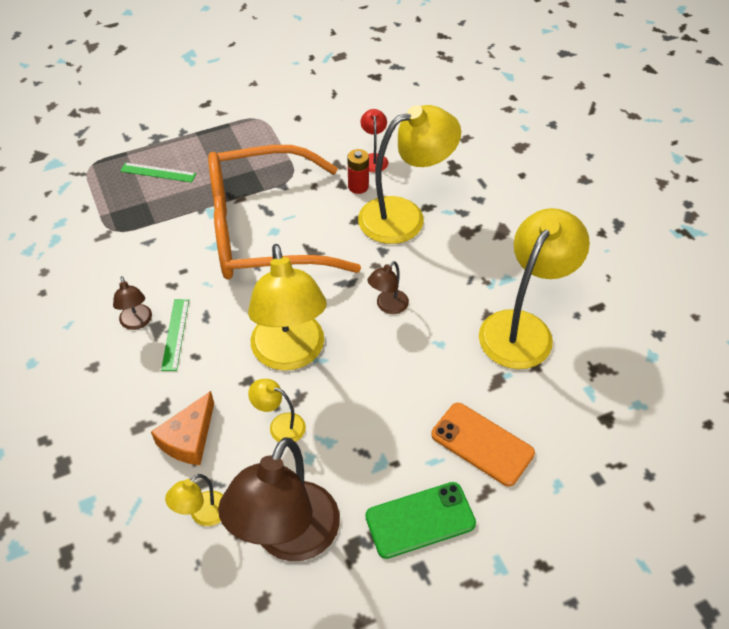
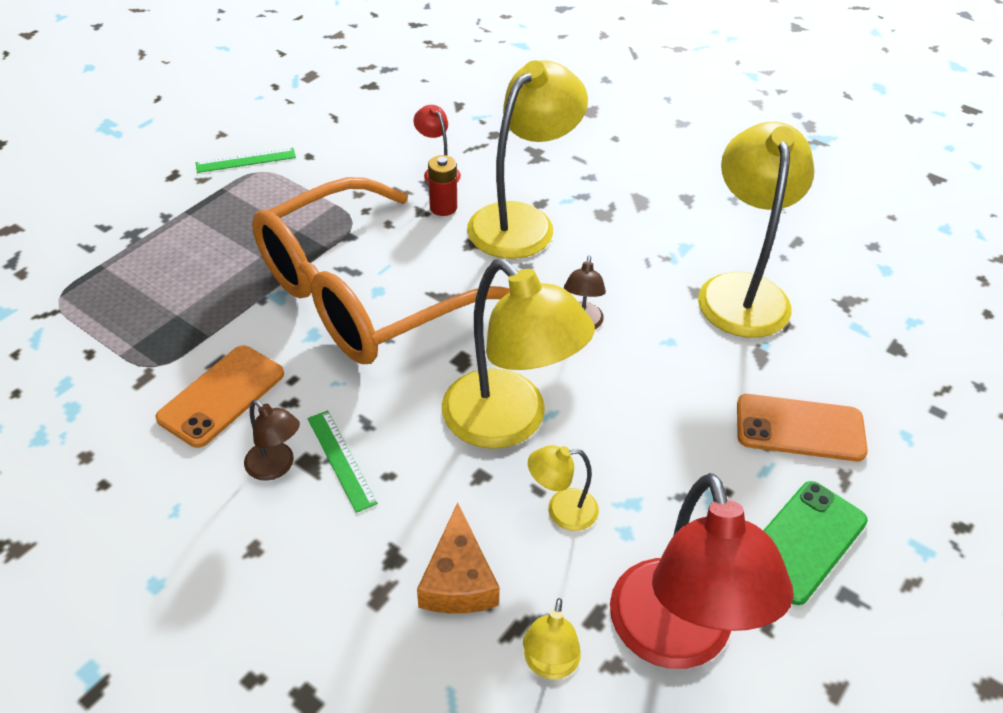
camera: 30 degrees left, 5 degrees down
green ruler [120,162,196,182] -> green ruler moved to [196,148,296,173]
brown lamp [218,437,340,561] -> red lamp [610,473,794,669]
none -> orange phone [155,346,284,448]

